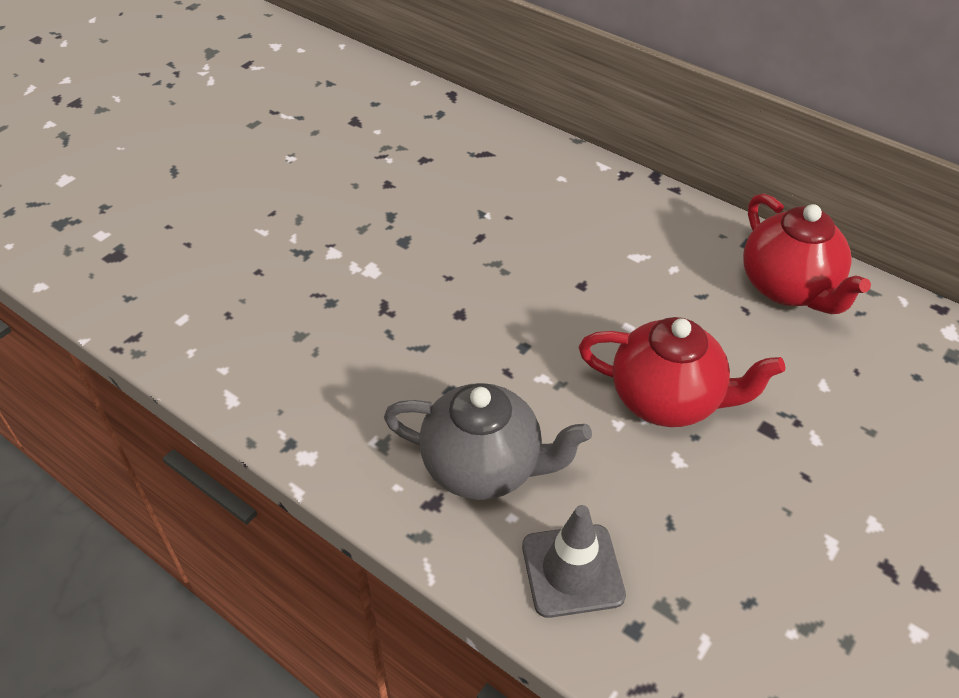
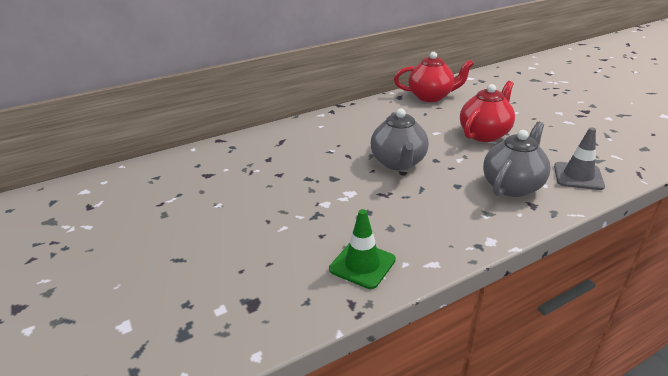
camera: 65 degrees left, 15 degrees down
none -> green traffic cone [329,209,396,289]
none -> grey teapot [371,108,429,170]

